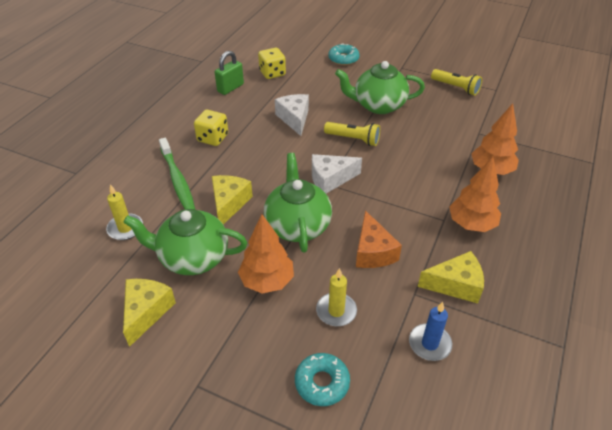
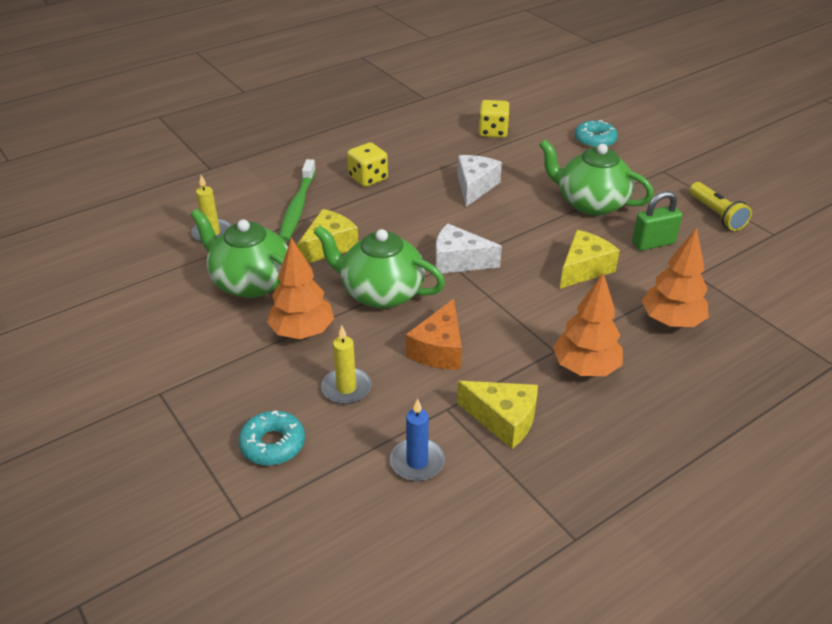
camera: 30 degrees right, 5 degrees down
yellow cheese [123,279,176,347] -> yellow cheese moved to [560,230,620,289]
green padlock [215,51,244,95] -> green padlock moved to [632,191,683,251]
green teapot [264,153,332,252] -> green teapot turned 90 degrees counterclockwise [314,226,445,309]
yellow flashlight [324,122,380,146] -> none

